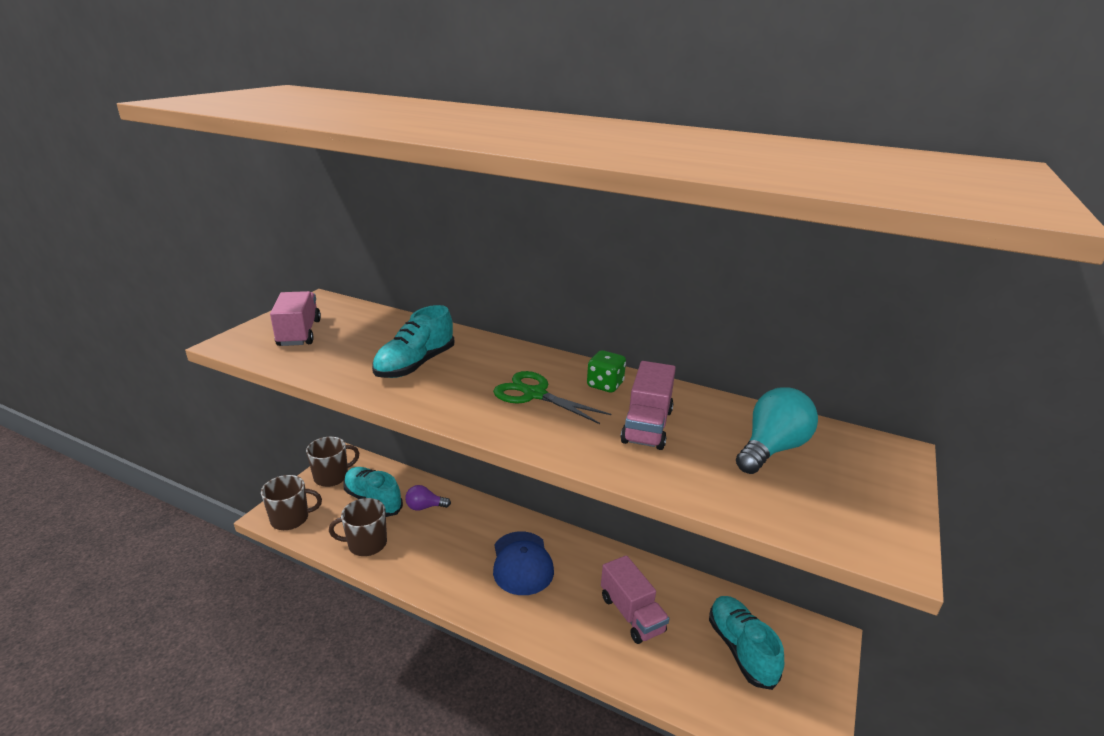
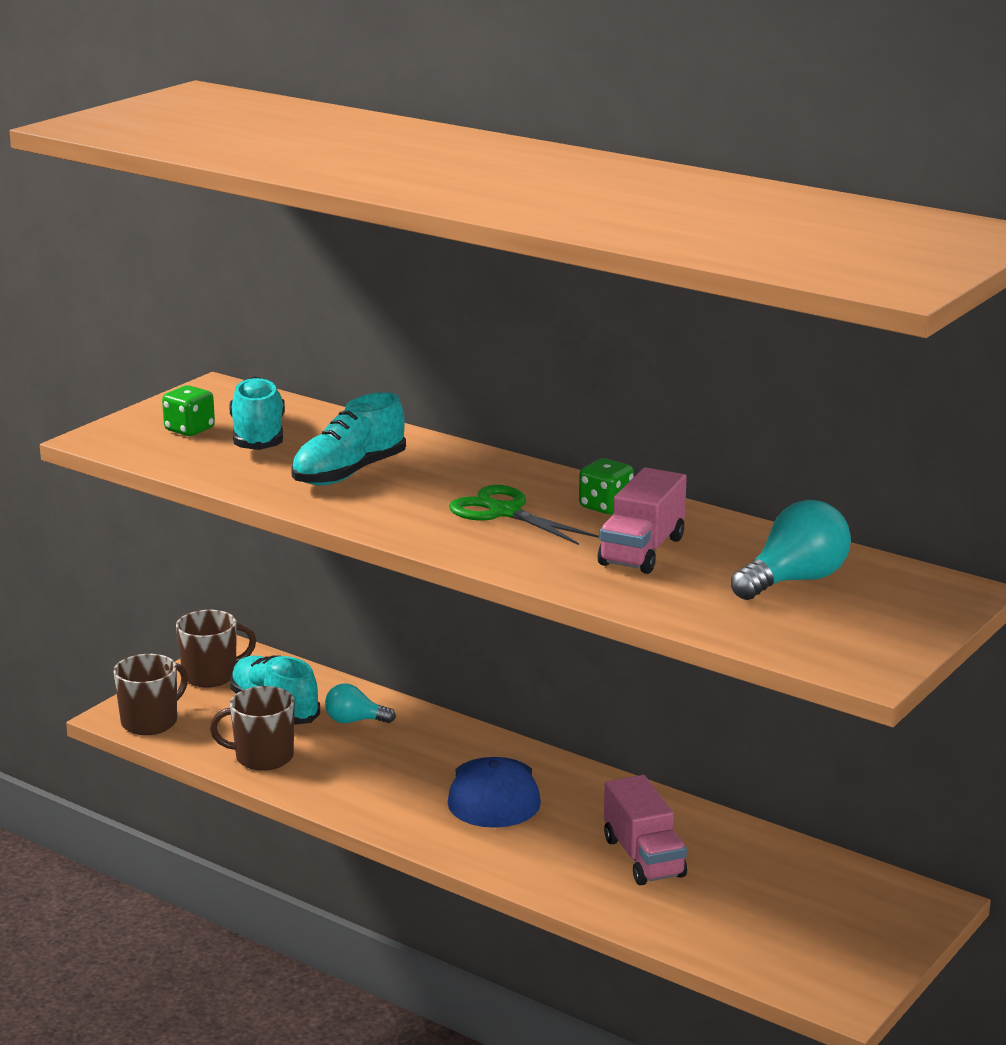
camera: 10 degrees right, 5 degrees down
brown mug [261,475,322,530] -> brown mug turned 45 degrees counterclockwise [113,654,188,735]
pink truck [270,291,321,346] -> green dice [162,385,215,436]
purple light bulb [405,485,451,511] -> turquoise light bulb [325,683,396,723]
turquoise shoe [709,596,784,690] -> turquoise shoe moved to [229,376,285,450]

